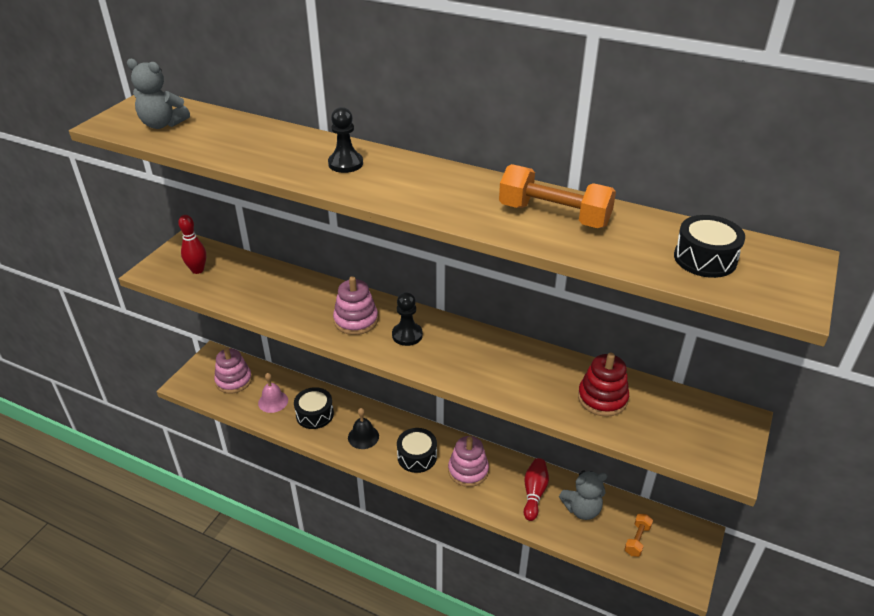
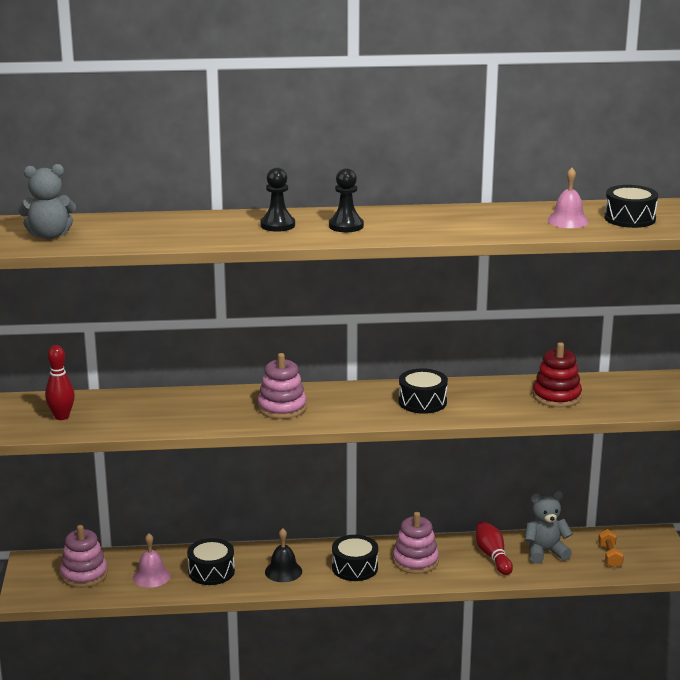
camera: 30 degrees left, 15 degrees down
black pawn [392,292,423,346] -> black pawn moved to [329,168,364,232]
orange dumbbell [499,164,616,228] -> none
grey teddy bear [559,470,607,520] -> grey teddy bear turned 150 degrees counterclockwise [525,491,573,564]
none -> black drum [399,368,448,414]
none -> pink bell [548,168,589,228]

